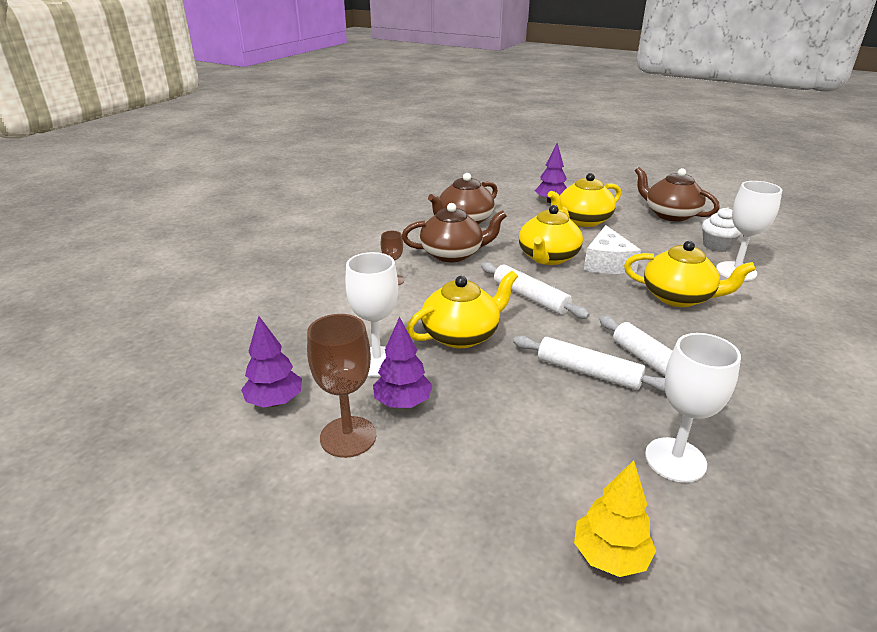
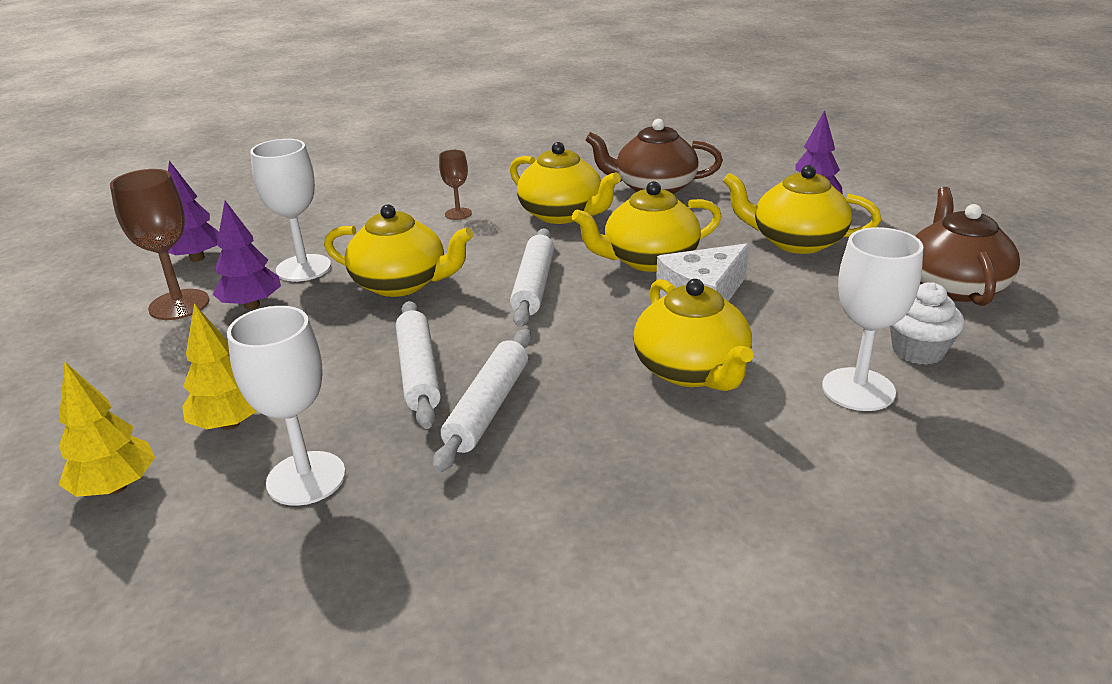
camera: 50 degrees right, 0 degrees up
brown teapot [402,203,507,262] -> yellow teapot [510,142,621,224]
none -> yellow tree [182,303,257,430]

